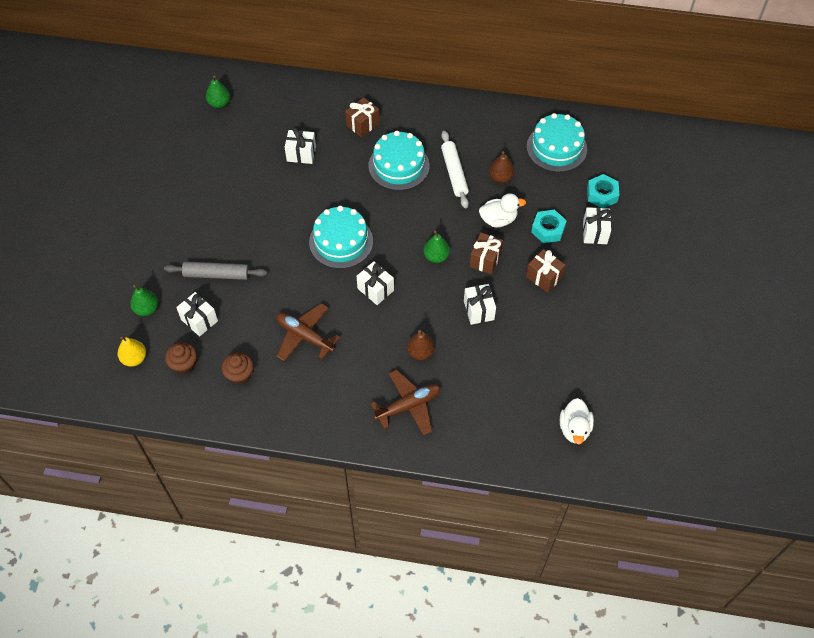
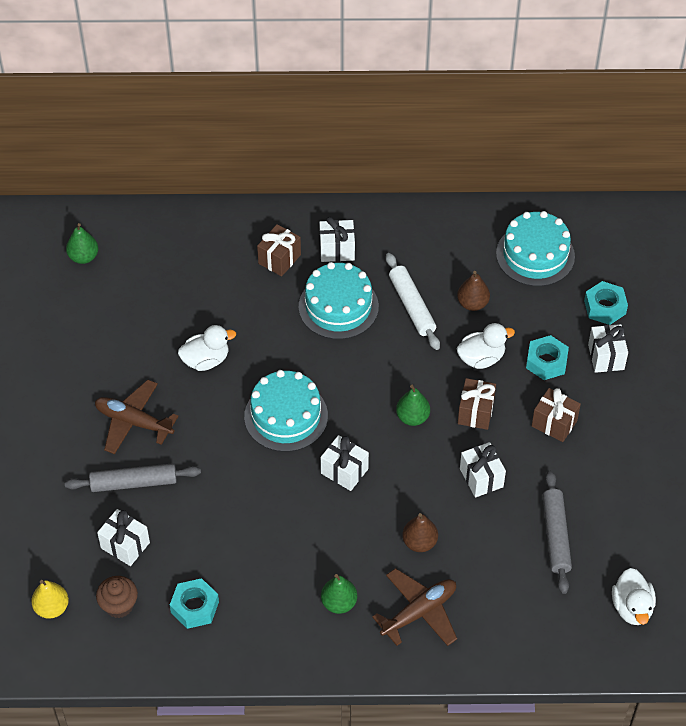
camera: 10 degrees left, 5 degrees down
green pear [130,285,158,316] -> green pear moved to [321,574,357,614]
brown cupcake [222,352,254,385] -> turquoise nut [170,578,219,629]
brown plane [276,303,340,361] -> brown plane moved to [95,380,179,454]
white gift [285,127,316,164] -> white gift moved to [319,217,355,262]
none -> white duck [178,325,236,371]
none -> grey rolling pin [542,470,572,594]

